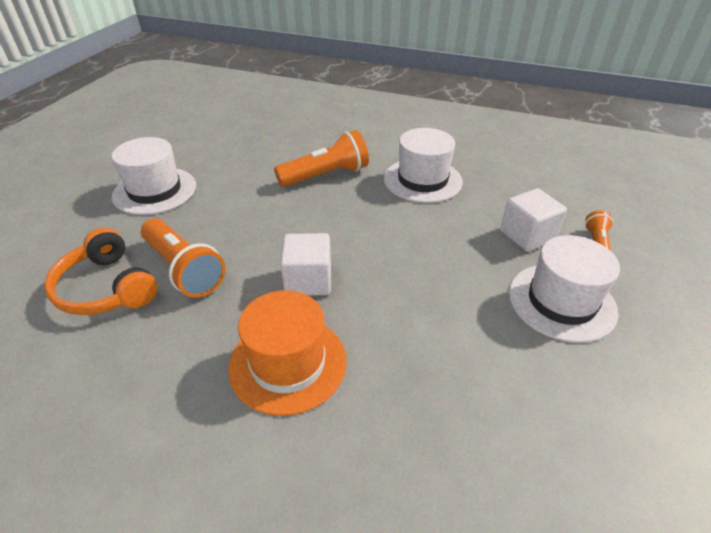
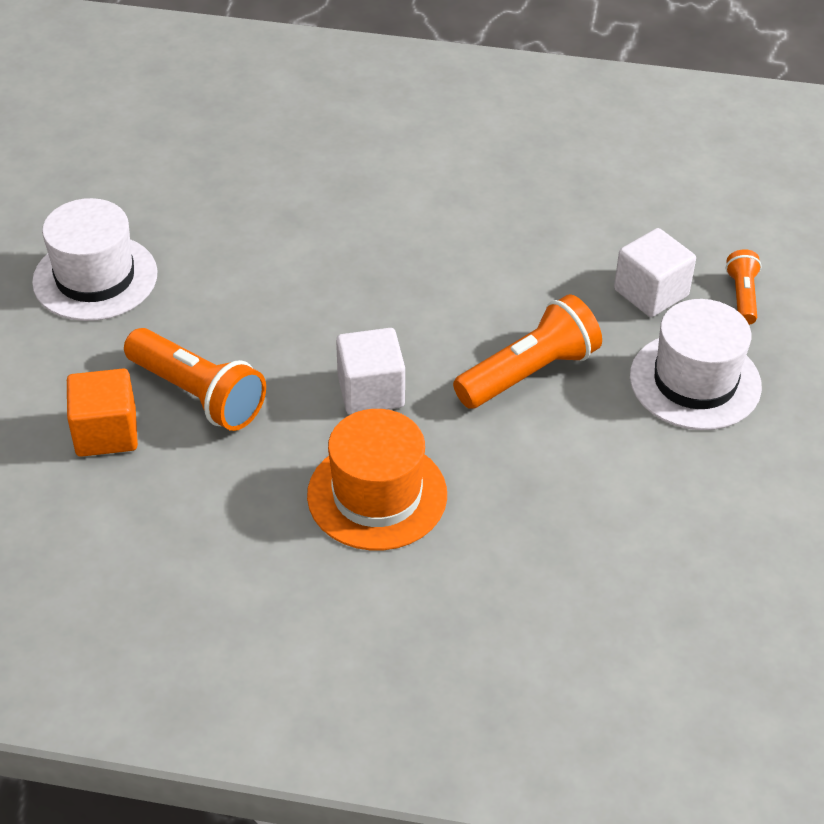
camera: 10 degrees left, 5 degrees up
orange headphones [44,228,158,315] -> orange cube [67,369,138,457]
orange flashlight [274,130,369,187] -> orange flashlight moved to [453,294,602,409]
white hat [384,128,463,203] -> none

